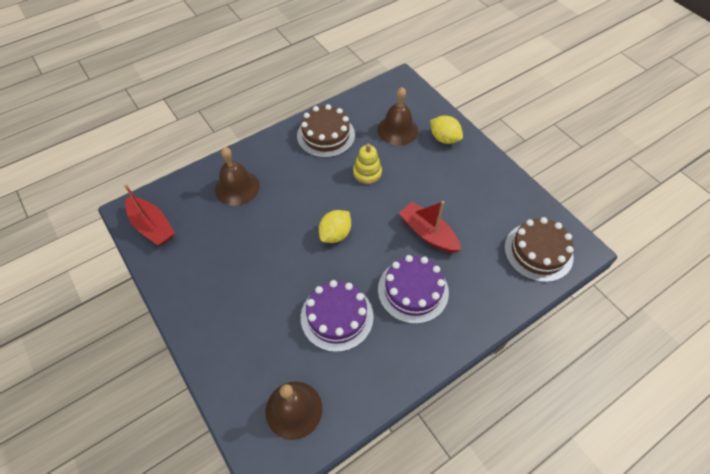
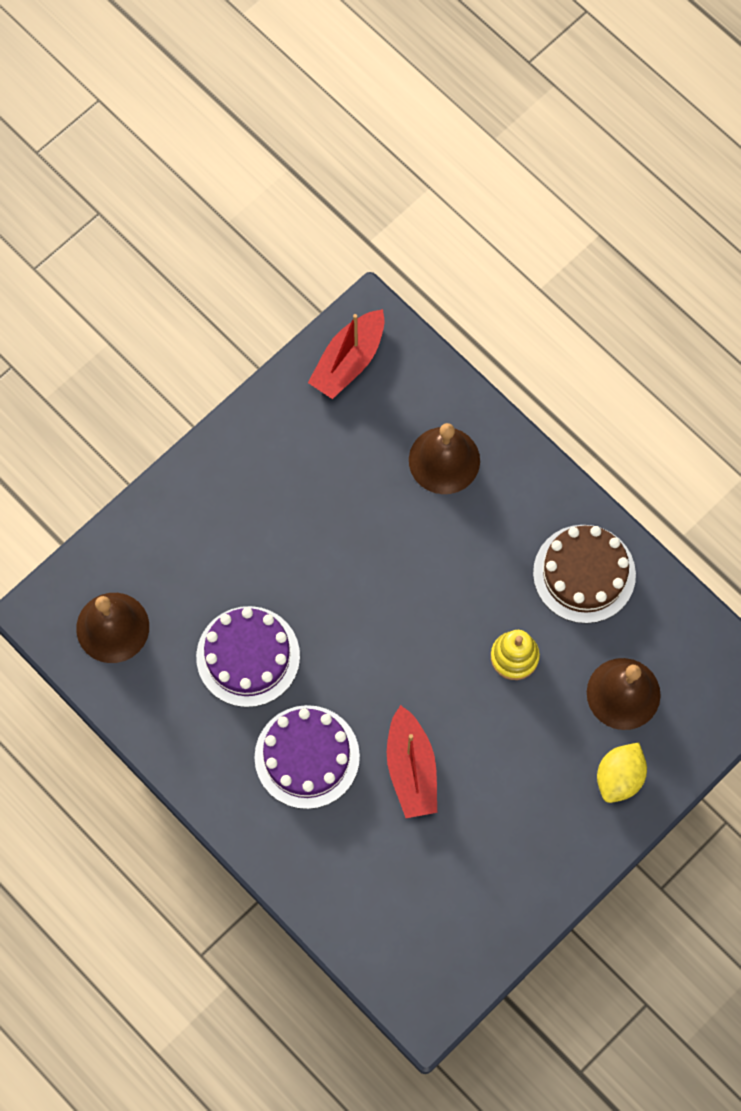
camera: 80 degrees right, 15 degrees up
yellow lemon [319,210,351,243] -> none
red boat [399,201,461,253] -> red boat turned 135 degrees clockwise [387,705,437,818]
brown cake [504,217,574,282] -> none

